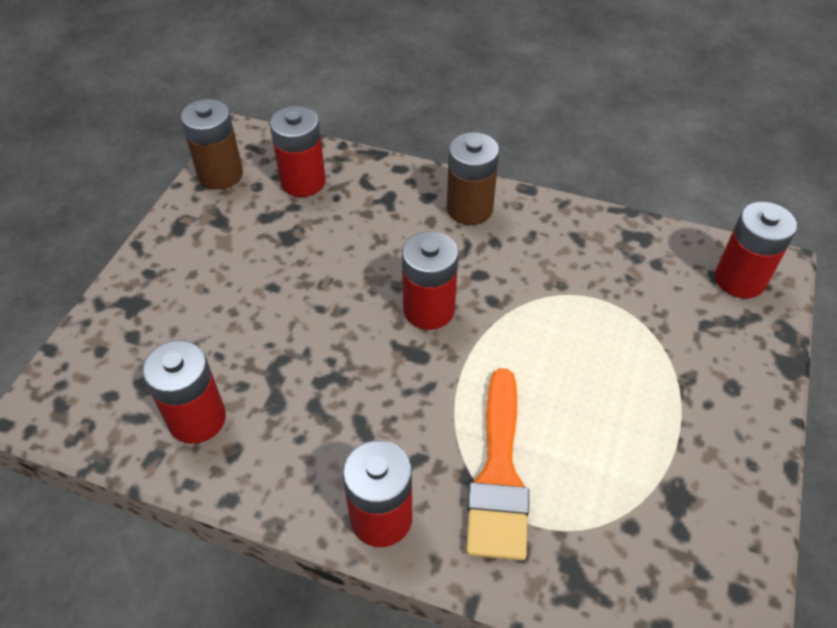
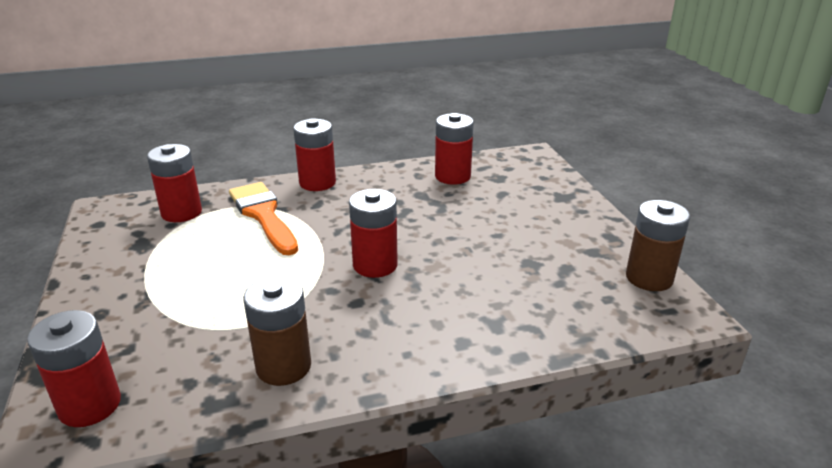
camera: 145 degrees right, 20 degrees down
red battery [270,106,326,197] -> red battery moved to [147,144,202,222]
brown battery [447,132,499,225] -> brown battery moved to [243,276,311,386]

